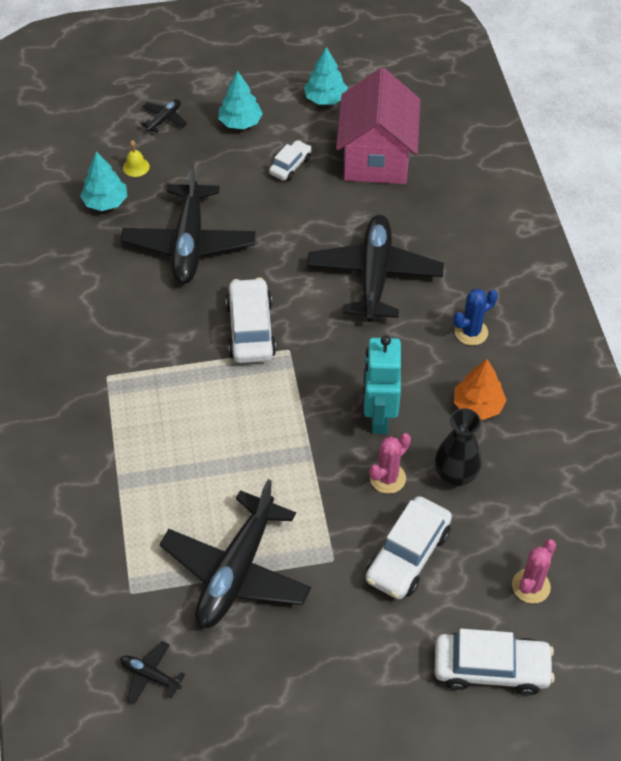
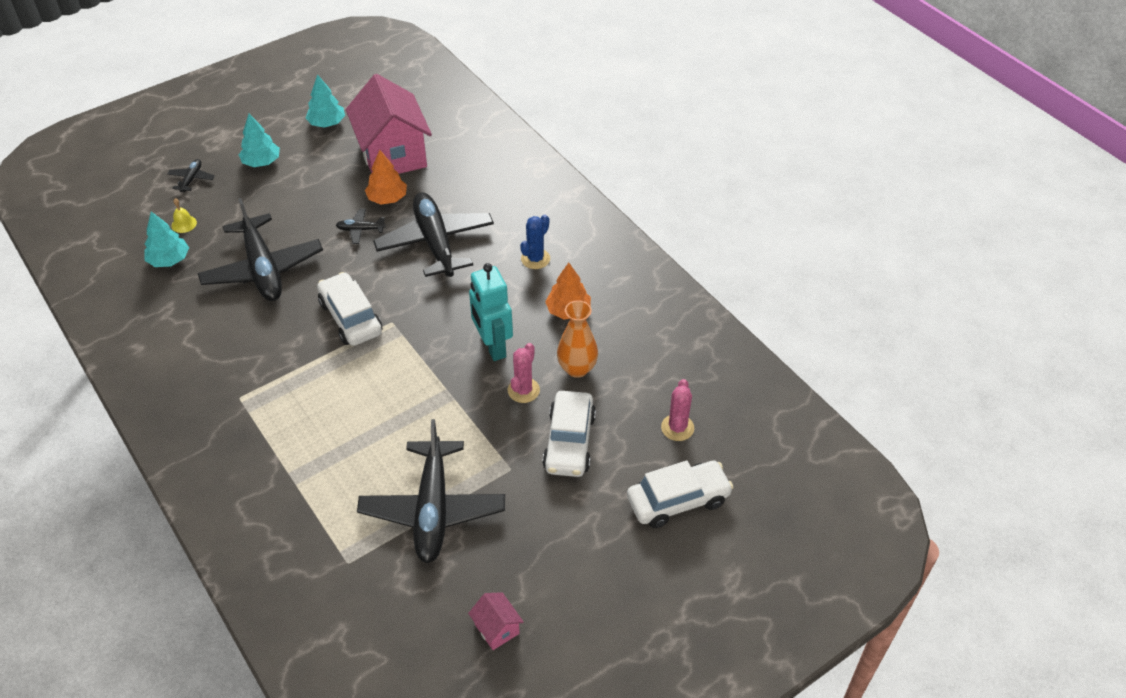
camera: 25 degrees left, 5 degrees down
black plane [120,641,185,704] -> black plane moved to [336,209,386,244]
white car [269,140,312,181] -> none
black vase [435,408,482,487] -> orange vase [557,300,598,378]
none -> orange tree [365,150,407,204]
none -> pink house [468,592,524,650]

